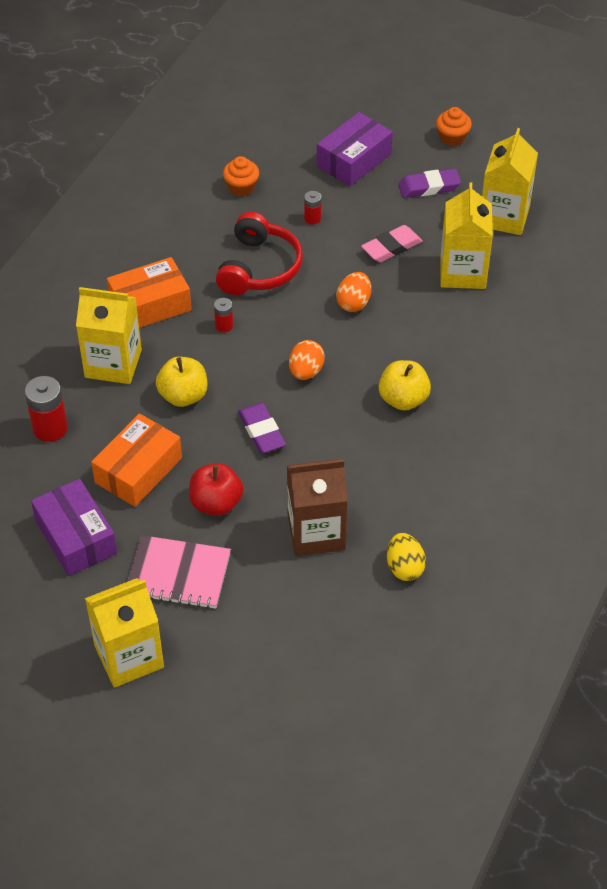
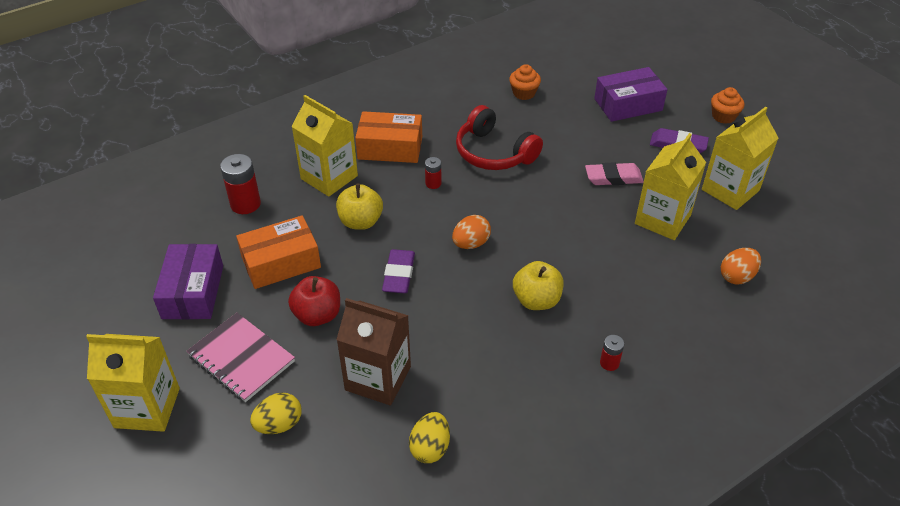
camera: 30 degrees right, 5 degrees down
red headphones [216,212,303,295] -> red headphones turned 90 degrees clockwise [456,105,543,170]
red battery [304,191,322,224] -> red battery moved to [600,335,624,371]
orange egg [336,272,371,312] -> orange egg moved to [721,248,761,284]
none -> yellow egg [250,392,302,434]

